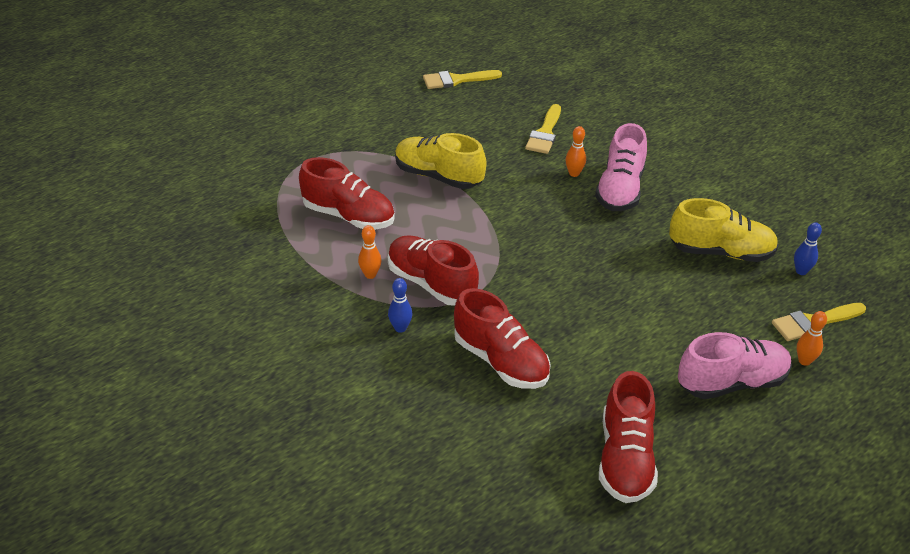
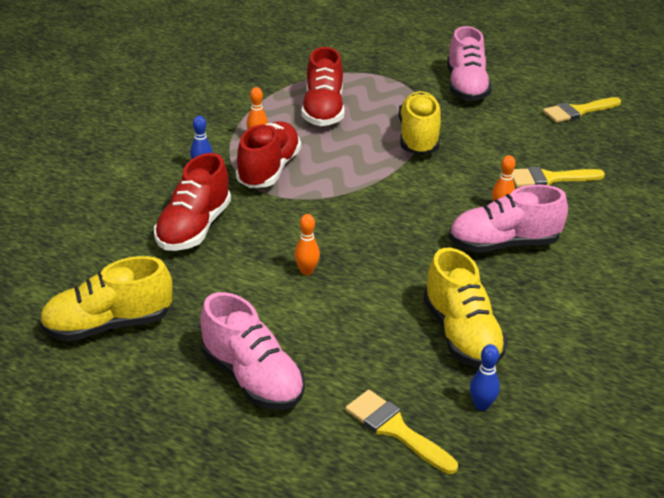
camera: 65 degrees right, 5 degrees down
yellow brush [423,70,502,89] -> yellow brush turned 75 degrees counterclockwise [543,97,621,123]
red shoe [599,371,658,503] -> yellow shoe [39,256,172,341]
orange bowling pin [797,311,827,366] -> orange bowling pin moved to [294,214,320,275]
none -> pink shoe [447,26,492,101]

